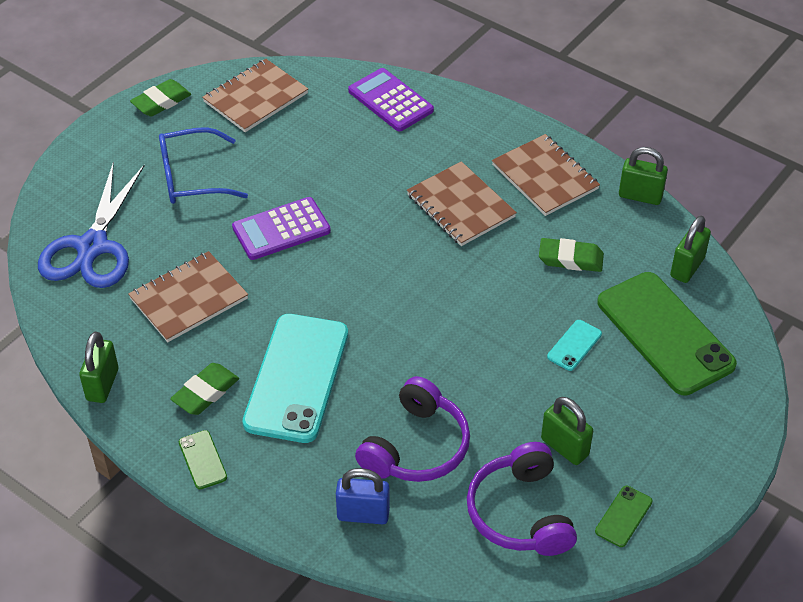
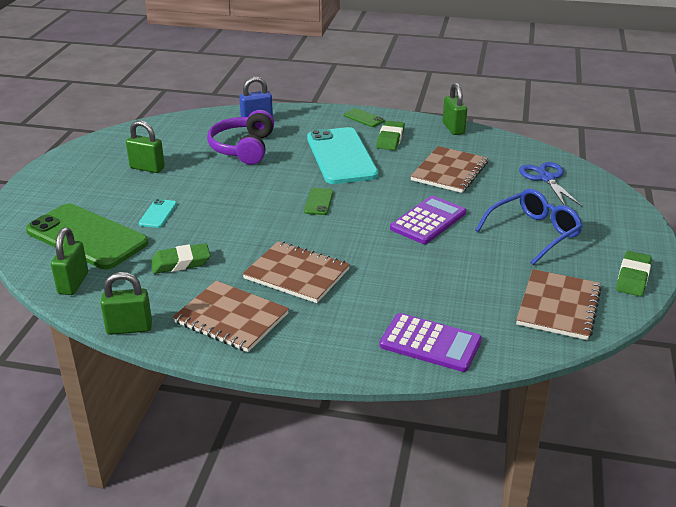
camera: 155 degrees right, 15 degrees down
blue scissors [38,162,145,288] -> blue scissors [519,162,582,206], size x0.64
purple headphones [467,442,577,556] -> none
green phone [595,486,652,547] -> green phone moved to [304,188,334,215]

